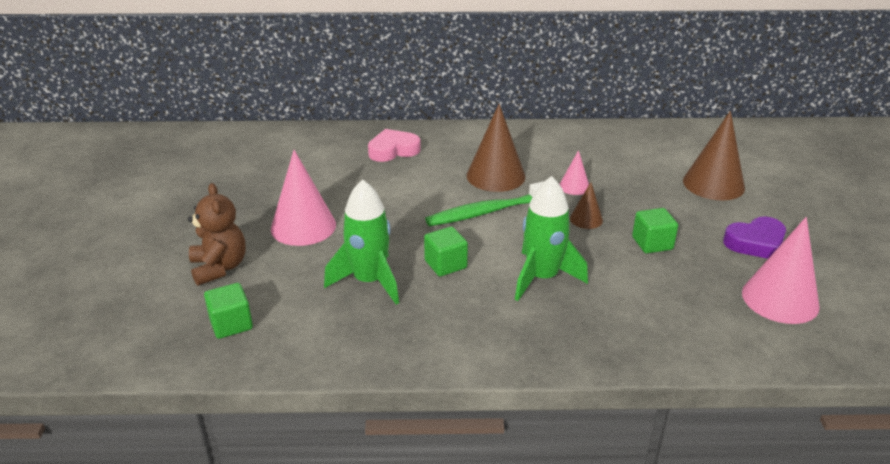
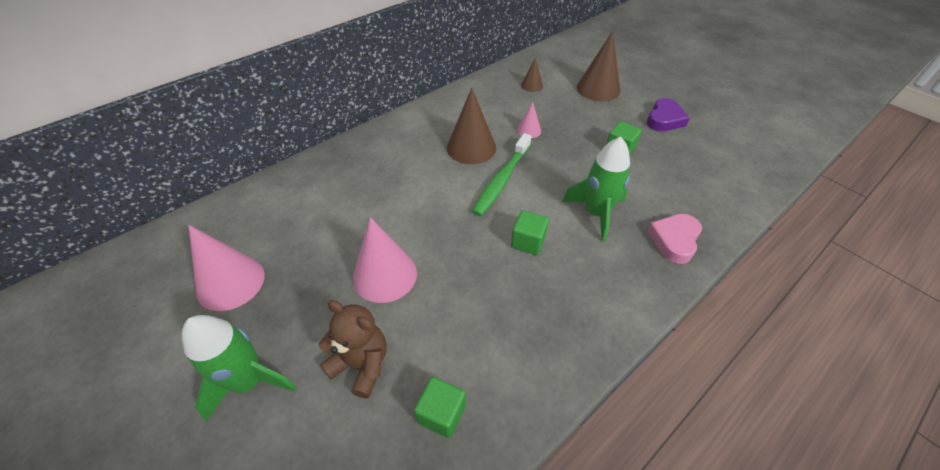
camera: 40 degrees left, 15 degrees up
green rocket [324,179,399,305] -> green rocket moved to [182,315,296,422]
pink heart [368,129,421,162] -> pink heart moved to [647,214,702,264]
brown cone [570,182,603,229] -> brown cone moved to [521,58,543,92]
pink cone [742,217,820,324] -> pink cone moved to [188,225,265,311]

